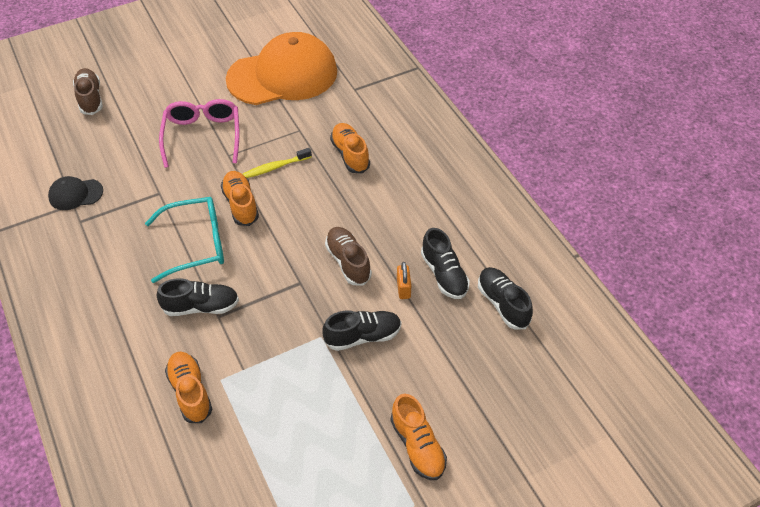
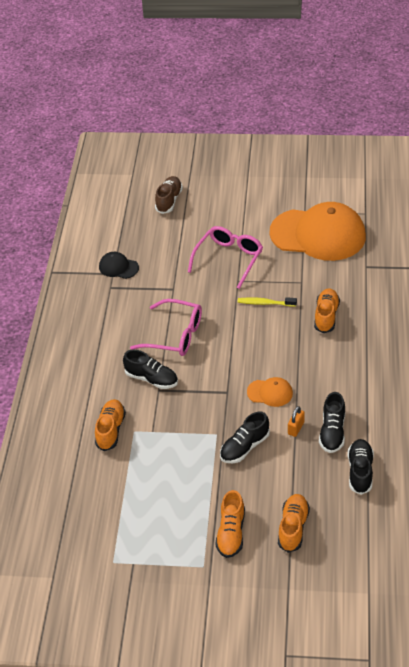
camera: 35 degrees right, 5 degrees down
turquoise glasses [145,197,224,283] -> pink glasses [130,299,202,356]
orange shoe [221,171,259,226] -> orange shoe moved to [278,494,310,553]
black shoe [322,311,401,351] -> black shoe turned 120 degrees clockwise [220,411,270,463]
brown shoe [325,227,372,285] -> orange cap [247,377,293,407]

